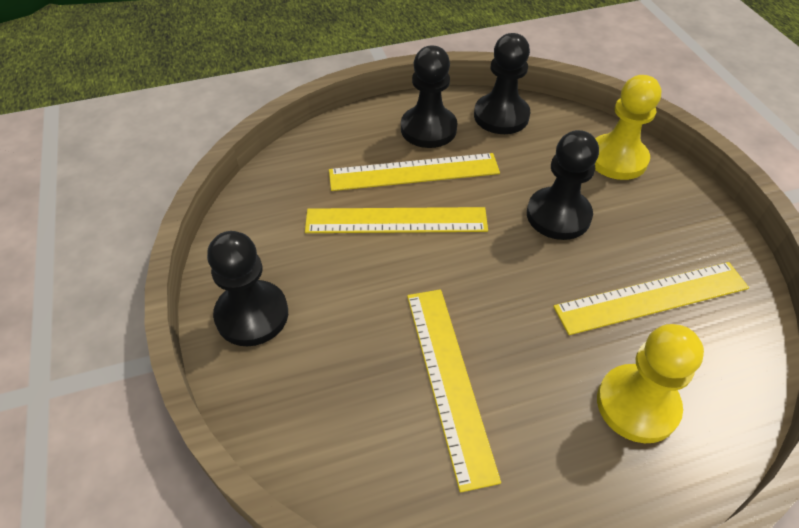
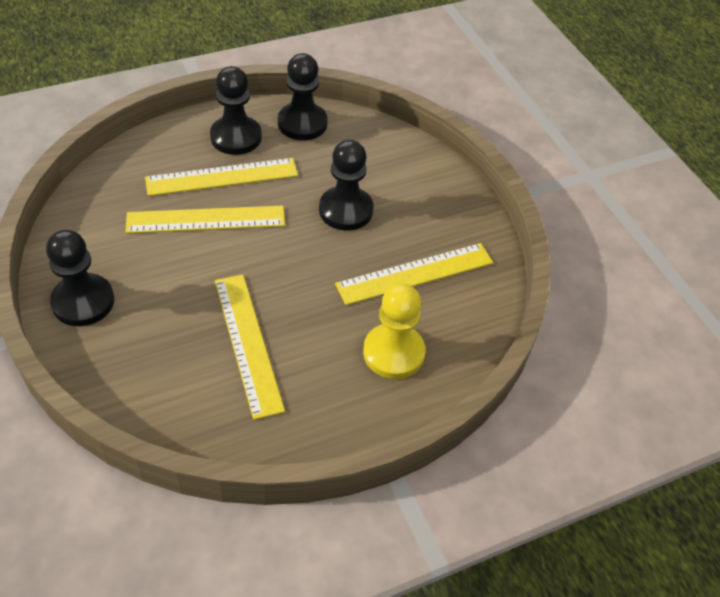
camera: 10 degrees left, 0 degrees up
yellow pawn [595,75,661,180] -> none

